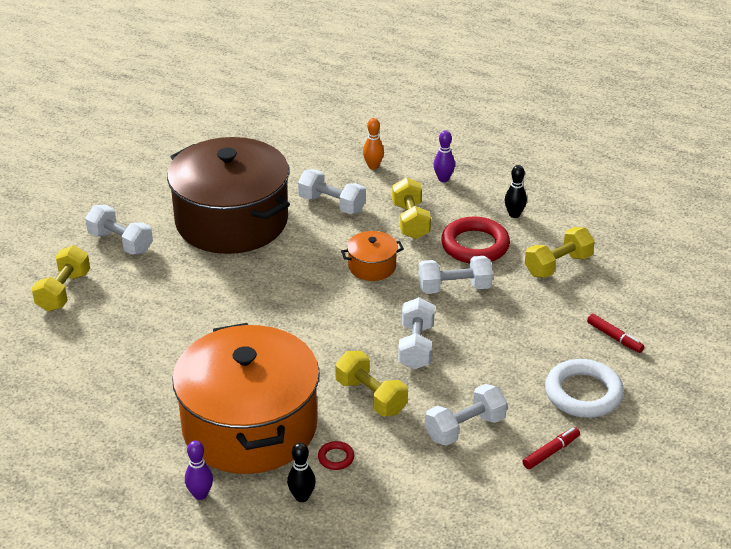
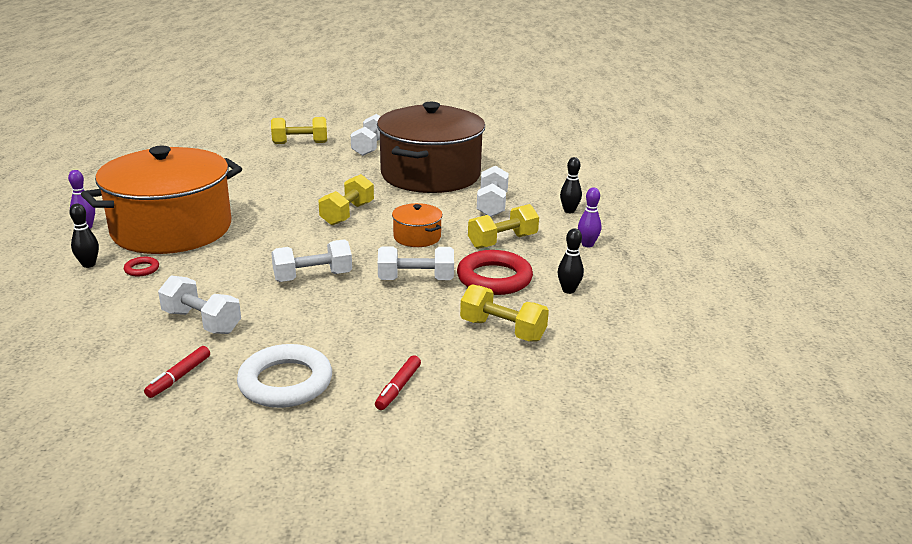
camera: 65 degrees right, 10 degrees down
yellow dumbbell [335,351,408,416] -> yellow dumbbell moved to [318,174,374,225]
orange bowling pin [363,118,384,169] -> black bowling pin [560,157,582,213]
white dumbbell [419,256,493,294] -> white dumbbell turned 60 degrees counterclockwise [378,246,454,280]
red marker [523,427,580,469] -> red marker turned 90 degrees clockwise [144,346,210,398]

